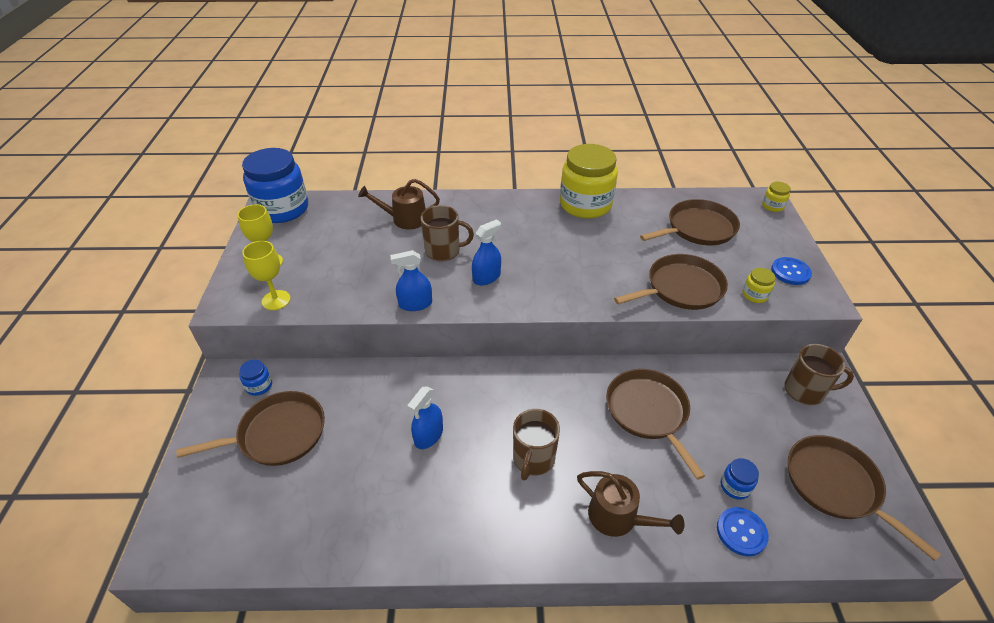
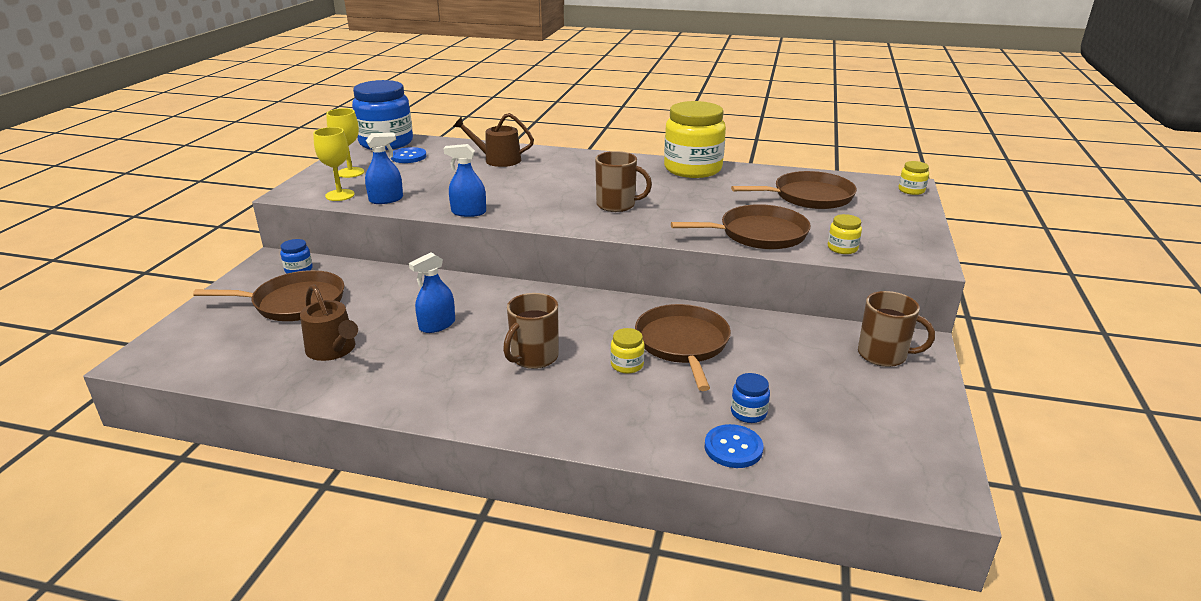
camera: 15 degrees right, 15 degrees down
brown mug [421,205,474,262] -> brown mug moved to [595,151,652,212]
blue spray bottle [472,219,501,285] -> blue spray bottle moved to [365,133,403,204]
brown watering can [577,471,684,537] -> brown watering can moved to [300,284,358,361]
blue button [771,257,812,285] -> blue button moved to [391,147,427,163]
brown pan [788,435,941,561] -> none
none -> yellow jar [610,328,645,374]

